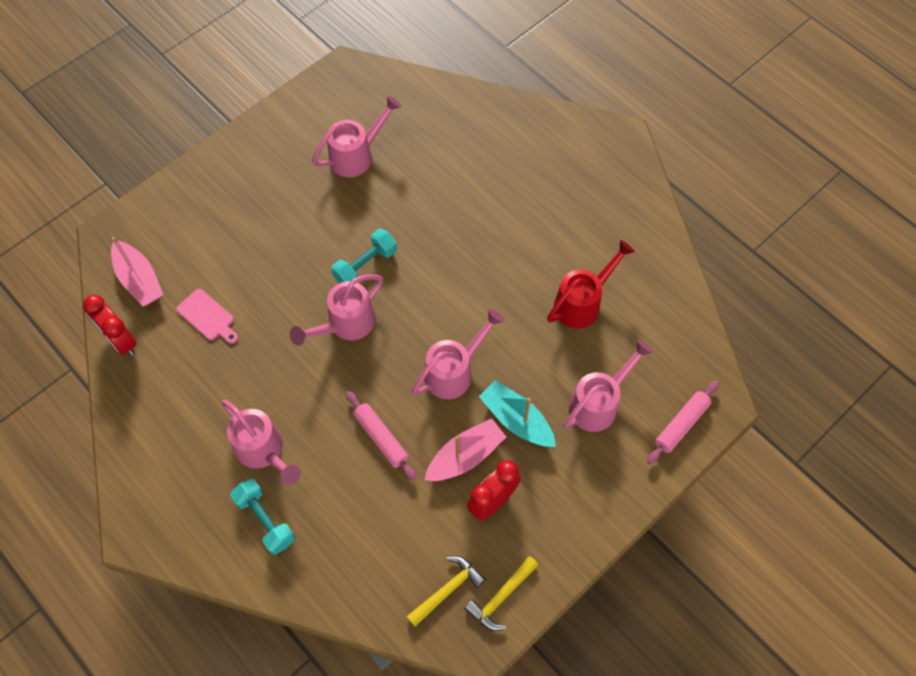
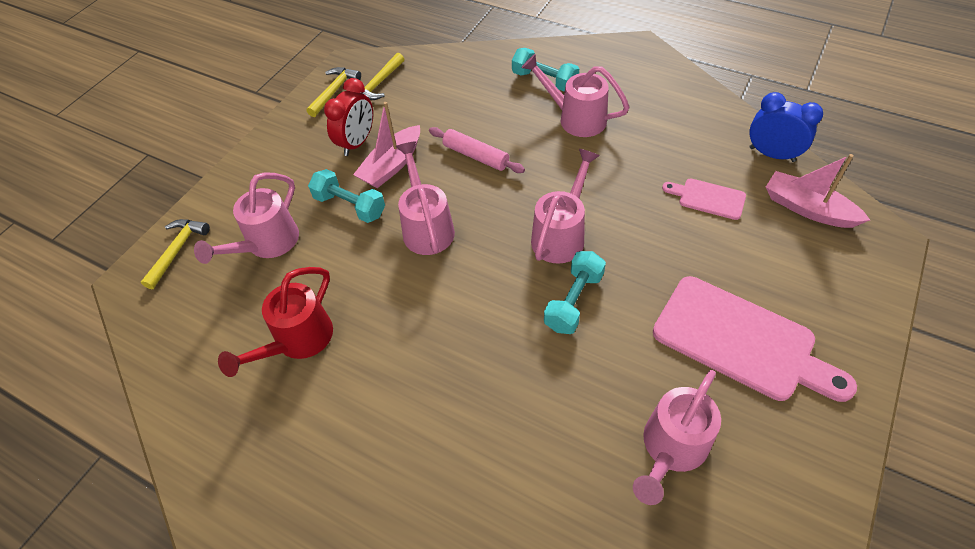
camera: 165 degrees right, 10 degrees down
red clock [83,295,137,356] -> blue clock [749,92,823,162]
pink watering can [412,309,504,399] -> pink watering can turned 135 degrees clockwise [396,142,455,255]
turquoise boat [479,380,556,447] -> turquoise dumbbell [308,169,385,223]
pink rolling pin [647,381,719,464] -> yellow hammer [141,219,210,289]
none -> pink cutting board [653,276,857,402]

